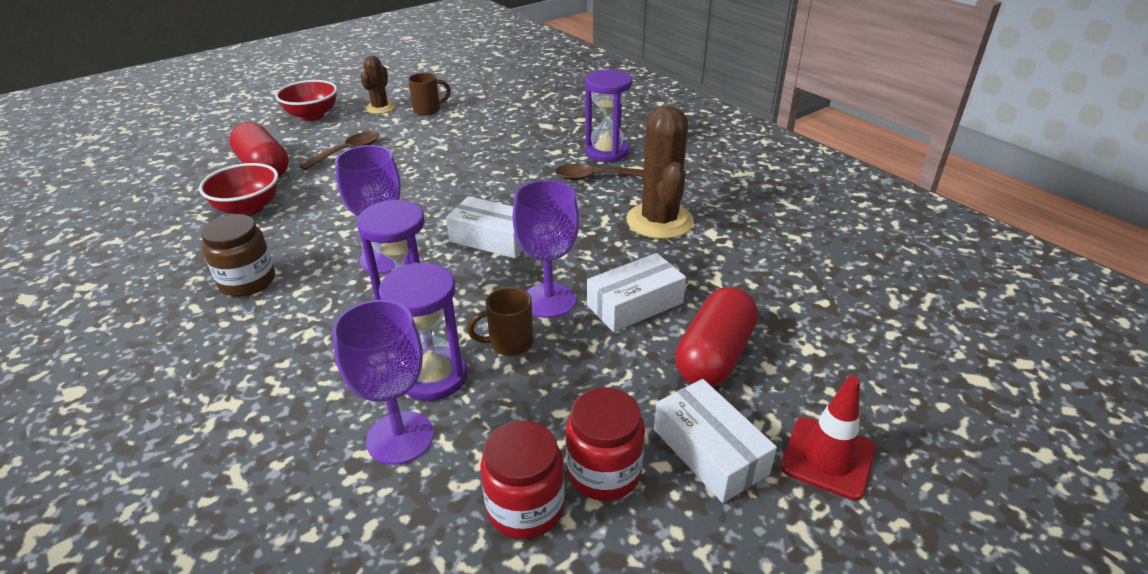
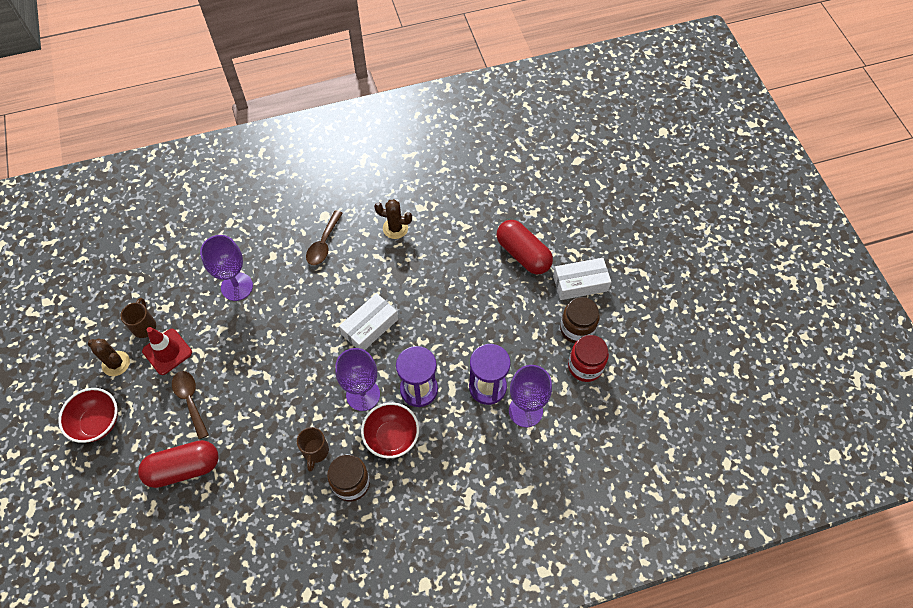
camera: 70 degrees left, 25 degrees up
red bowl [199,163,278,216] -> red bowl moved to [361,402,419,458]
brown mug [467,287,534,356] -> brown mug moved to [297,427,329,472]
purple goblet [512,180,579,318] -> purple goblet moved to [200,235,253,301]
red jar [566,388,645,501] -> brown jar [560,297,599,344]
purple hourglass [585,69,632,162] -> none
white box [587,253,686,332] -> none
brown cactus [626,105,694,239] -> brown cactus [374,199,412,239], size x0.57
red traffic cone [781,376,876,501] -> red traffic cone moved to [142,327,192,375]

